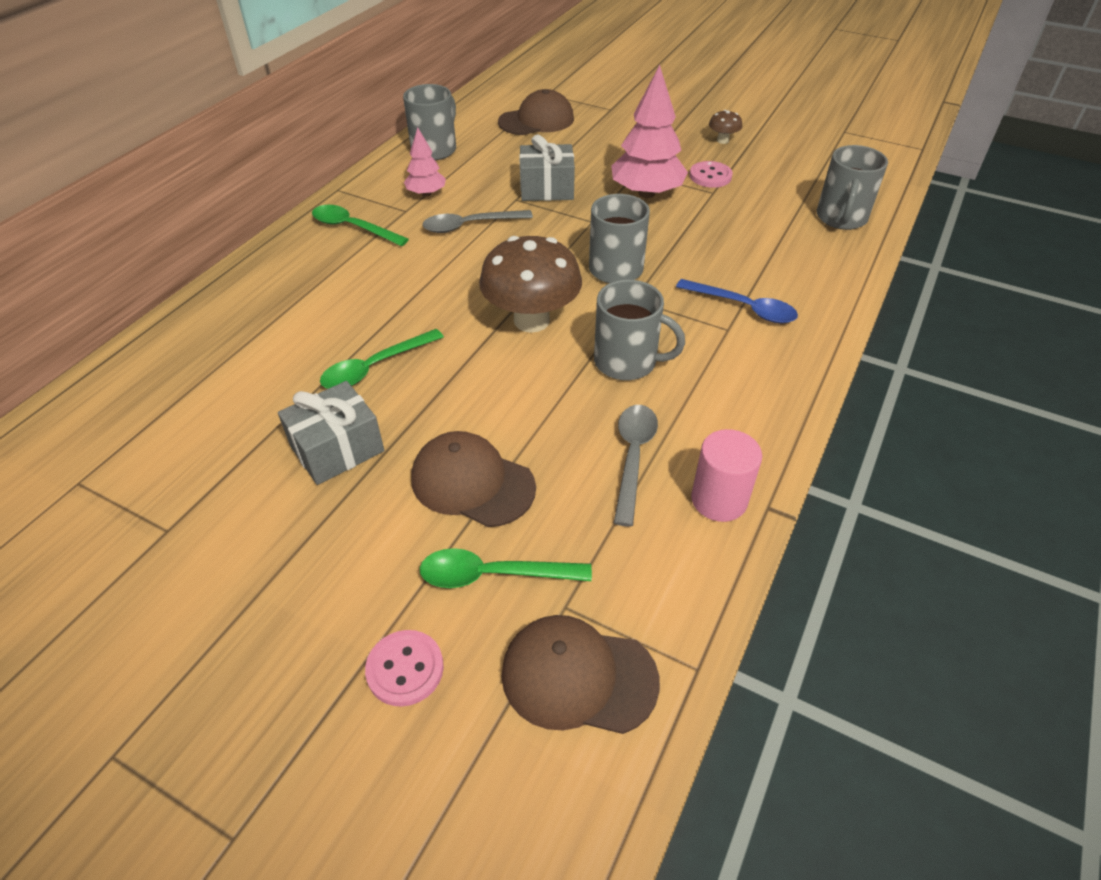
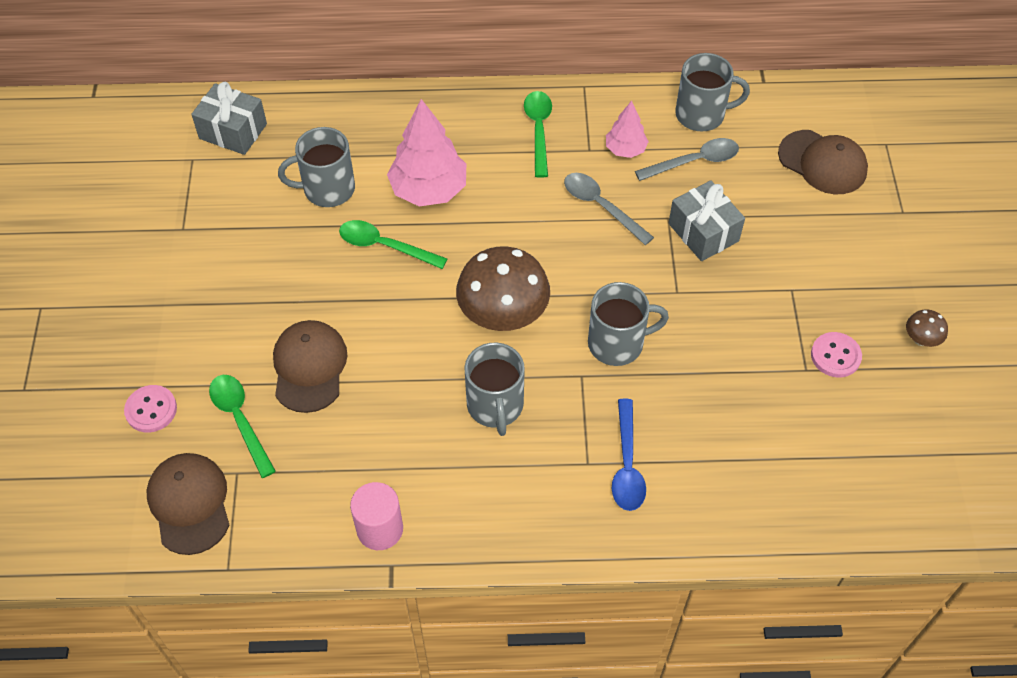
camera: 60 degrees right, 10 degrees up
grey gift [278,381,384,485] -> grey gift moved to [191,82,267,155]
pink tree [611,65,688,198] -> pink tree moved to [387,99,466,206]
grey spoon [614,405,658,527] -> grey spoon moved to [635,138,739,181]
grey mug [817,145,888,230] -> grey mug moved to [278,127,355,207]

